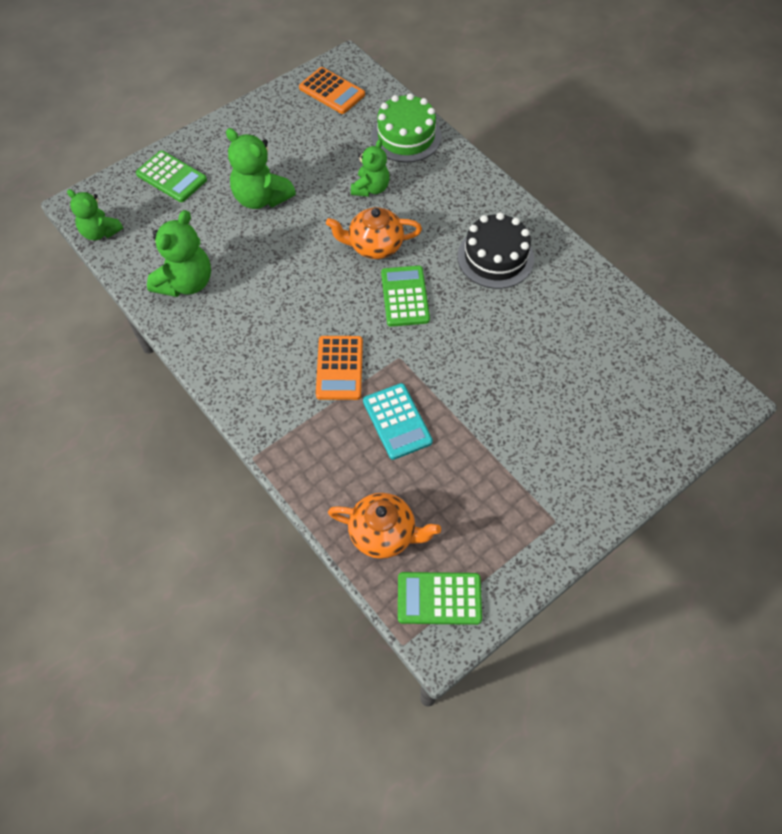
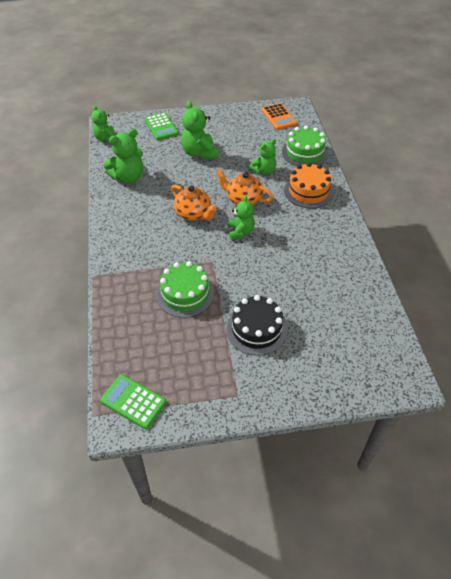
camera: 30 degrees right, 10 degrees down
orange calculator [316,336,363,400] -> none
orange teapot [328,493,441,559] -> orange teapot moved to [171,185,216,221]
turquoise calculator [363,383,433,460] -> green cake [156,261,214,318]
green calculator [381,266,430,327] -> green teddy bear [228,195,255,240]
black cake [457,212,534,289] -> black cake moved to [226,295,287,356]
none -> orange cake [284,162,333,208]

